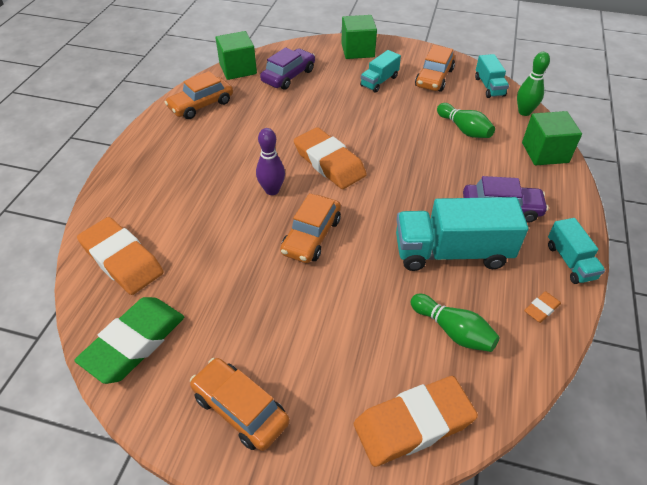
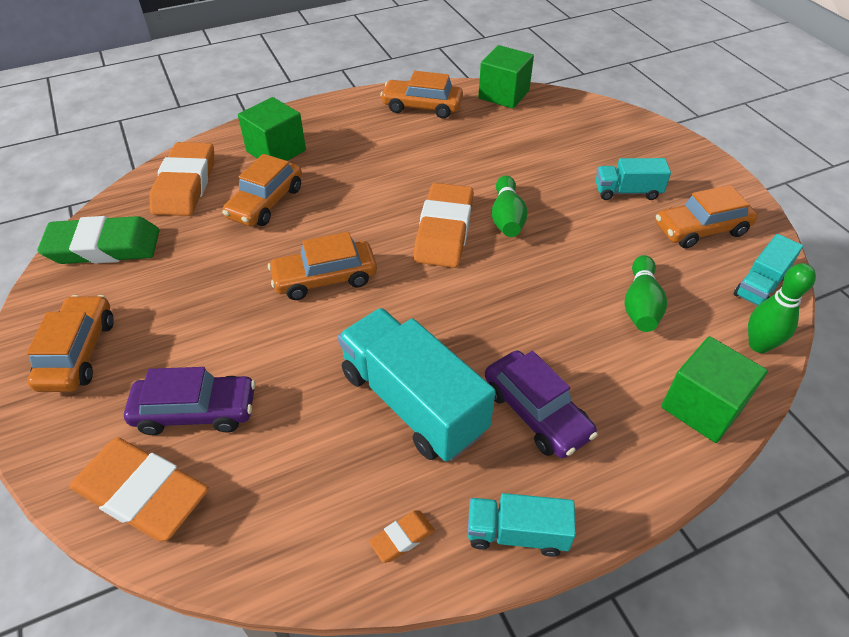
camera: 50 degrees right, 0 degrees up
purple bowling pin [256,128,285,195] -> none
purple car [260,47,315,90] -> purple car moved to [124,367,256,435]
green cube [341,15,377,59] -> green cube moved to [238,97,306,161]
green bowling pin [411,294,500,352] -> green bowling pin moved to [492,175,528,237]
orange eraser [524,291,561,323] -> orange eraser turned 45 degrees counterclockwise [369,511,435,563]
turquoise truck [548,218,605,284] -> turquoise truck turned 60 degrees clockwise [468,493,576,557]
none -> orange car [222,154,302,226]

